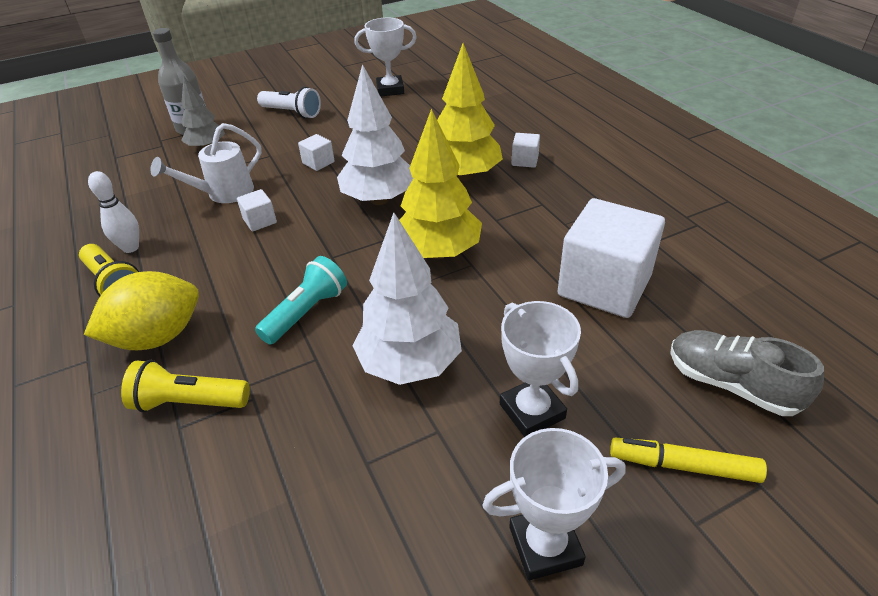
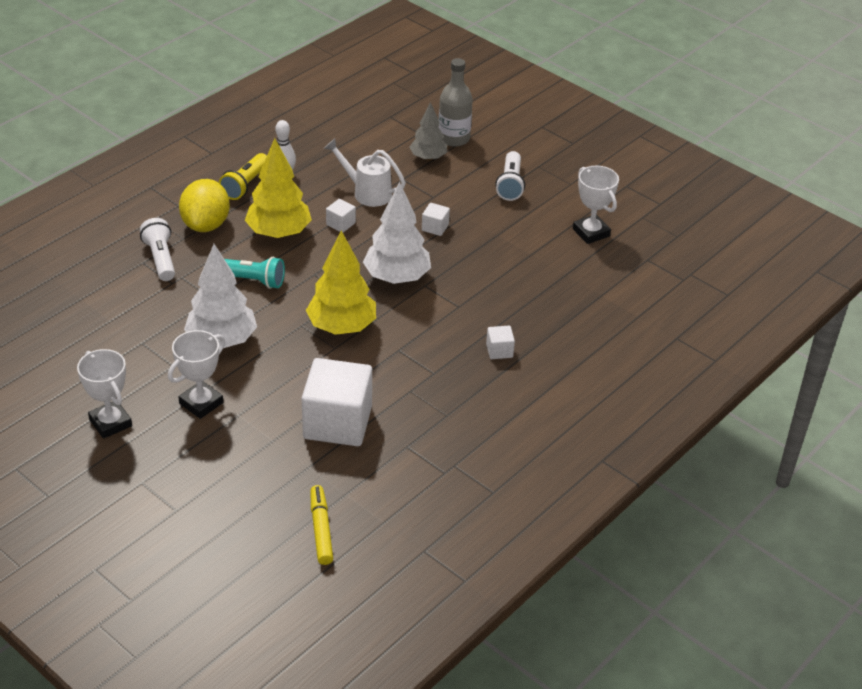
camera: 65 degrees right, 0 degrees up
yellow lemon [84,271,199,350] -> yellow lemon turned 60 degrees clockwise [179,179,230,232]
yellow flashlight [121,360,250,413] -> white flashlight [140,218,175,281]
yellow tree [437,43,503,181] -> yellow tree moved to [245,138,312,238]
yellow marker [610,438,767,483] -> yellow marker moved to [311,485,333,565]
grey shoe [670,330,824,416] -> none

